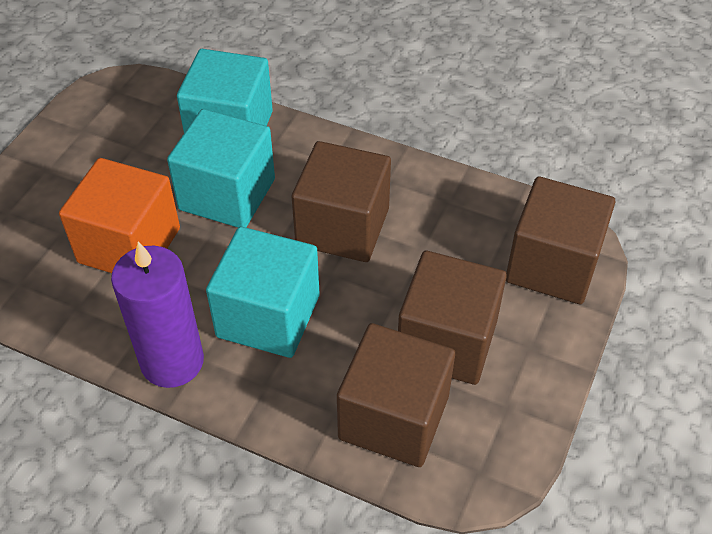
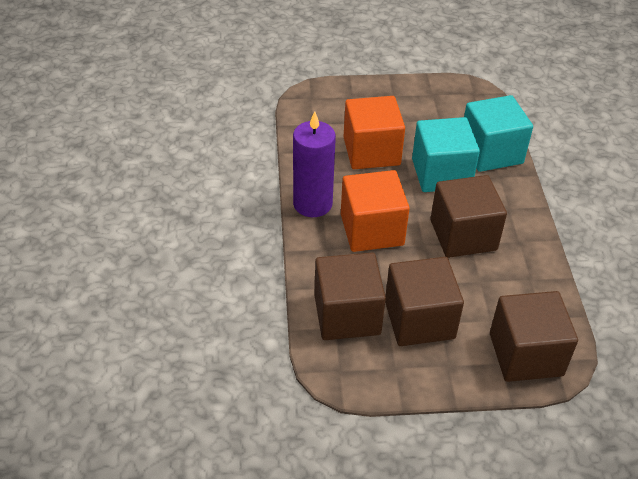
camera: 60 degrees right, 5 degrees down
turquoise cube [206,227,320,358] -> orange cube [341,170,410,252]

